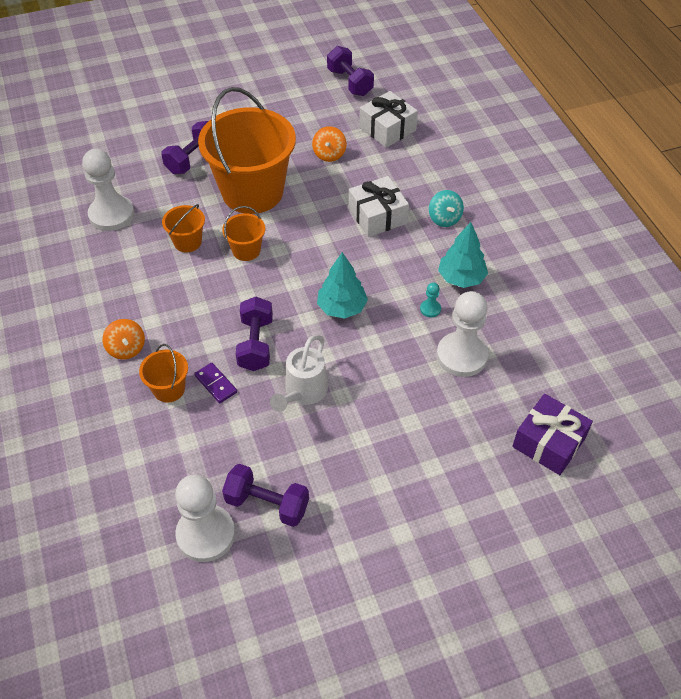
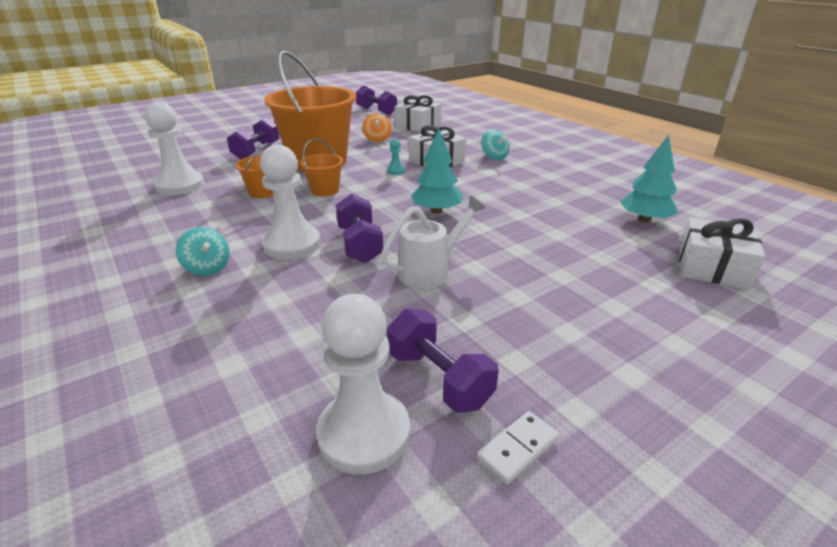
camera: 15 degrees left, 20 degrees down
orange spinning top [103,319,145,359] -> turquoise spinning top [176,227,230,276]
orange bucket [139,344,188,403] -> none
purple domino [194,363,237,403] -> none
purple dumbbell [222,464,309,527] -> purple dumbbell turned 45 degrees clockwise [387,309,499,413]
white watering can [270,335,328,412] -> white watering can turned 135 degrees counterclockwise [380,196,486,289]
turquoise pawn [420,282,441,317] -> turquoise pawn moved to [387,139,405,175]
white pawn [437,291,488,377] -> white pawn moved to [260,145,321,259]
turquoise tree [438,222,488,288] -> turquoise tree moved to [620,135,678,223]
purple gift [512,394,593,475] -> white gift [679,218,766,290]
none -> white domino [477,411,559,484]

